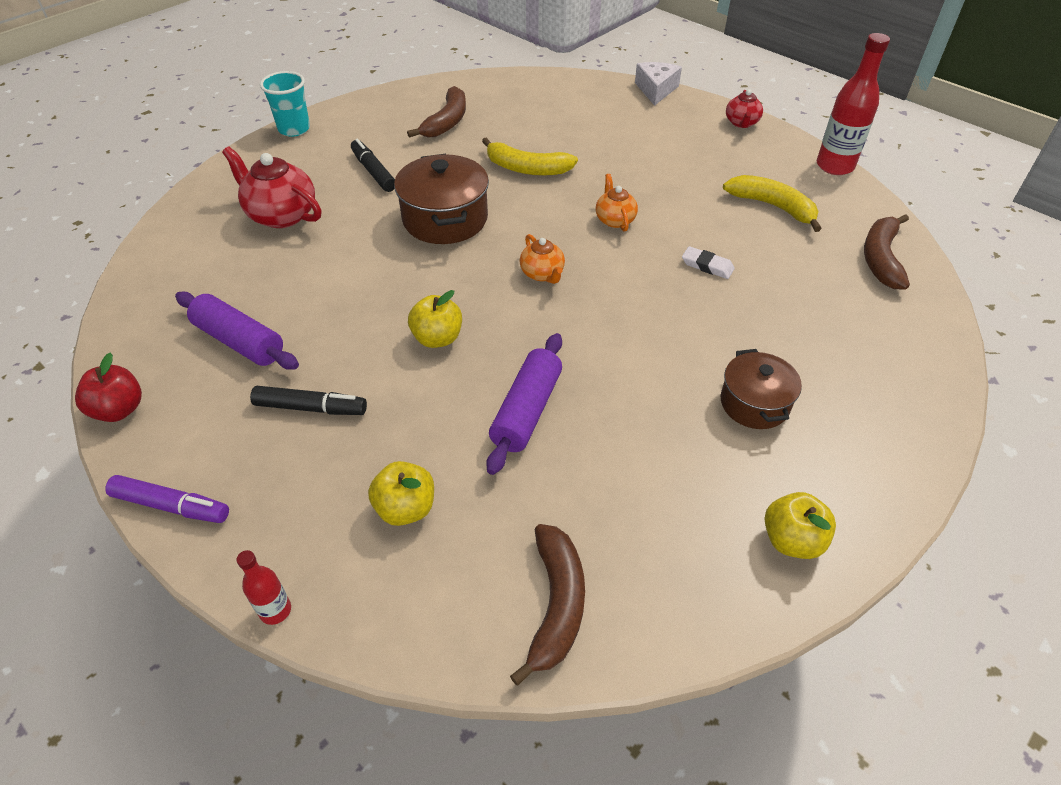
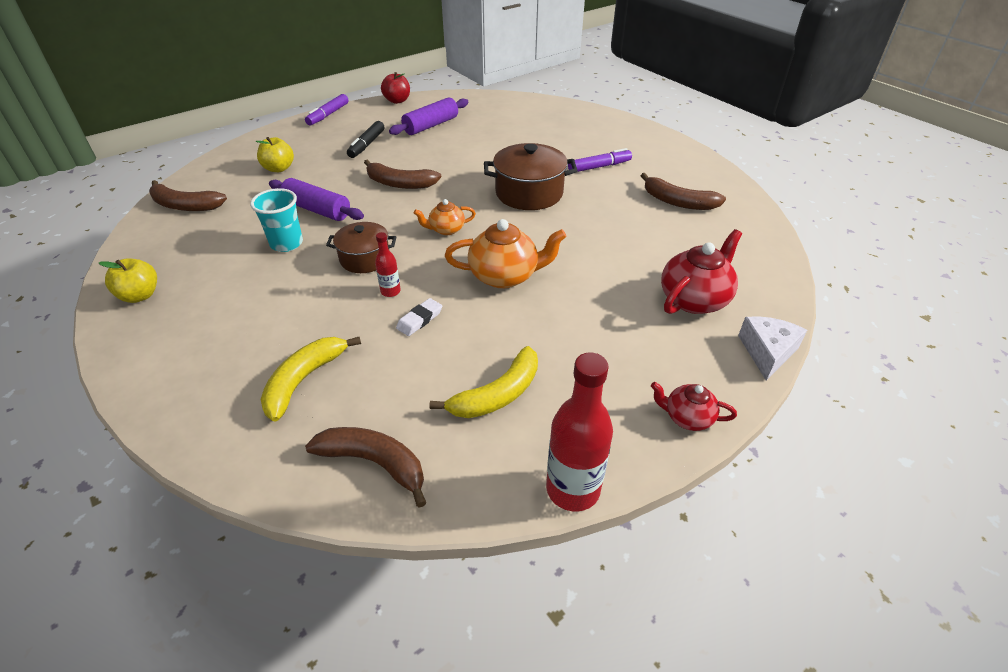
camera: 100 degrees right, 5 degrees down
red teapot [222,147,321,228] -> red teapot moved to [661,229,742,314]
red bottle [236,550,291,625] -> red bottle moved to [375,232,401,297]
turquoise cup [260,71,310,137] -> turquoise cup moved to [250,188,303,252]
black marker [351,139,395,192] -> purple marker [568,148,632,172]
yellow apple [408,290,462,348] -> brown banana [364,159,441,189]
yellow banana [482,138,578,176] -> yellow banana moved to [261,337,361,422]
orange teapot [596,174,638,231] -> orange teapot [445,219,567,289], size x1.75
white cheese [635,62,682,106] -> white cheese turned 90 degrees counterclockwise [738,316,807,381]
brown pot [721,349,802,429] -> brown pot moved to [326,222,396,273]

